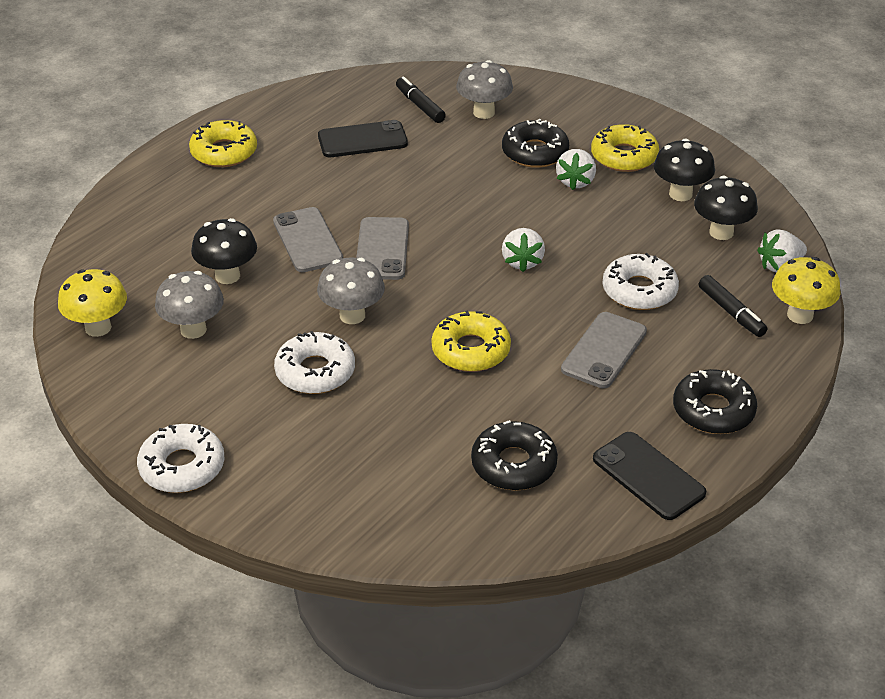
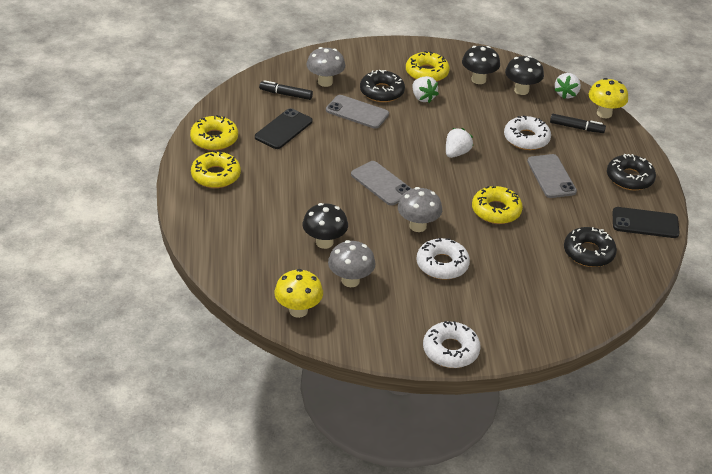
camera: 45 degrees left, 0 degrees up
grey phone [273,207,343,272] -> grey phone moved to [326,95,389,129]
white strawberry [502,228,545,272] -> white strawberry turned 105 degrees counterclockwise [446,128,473,158]
none -> yellow donut [190,115,238,151]

